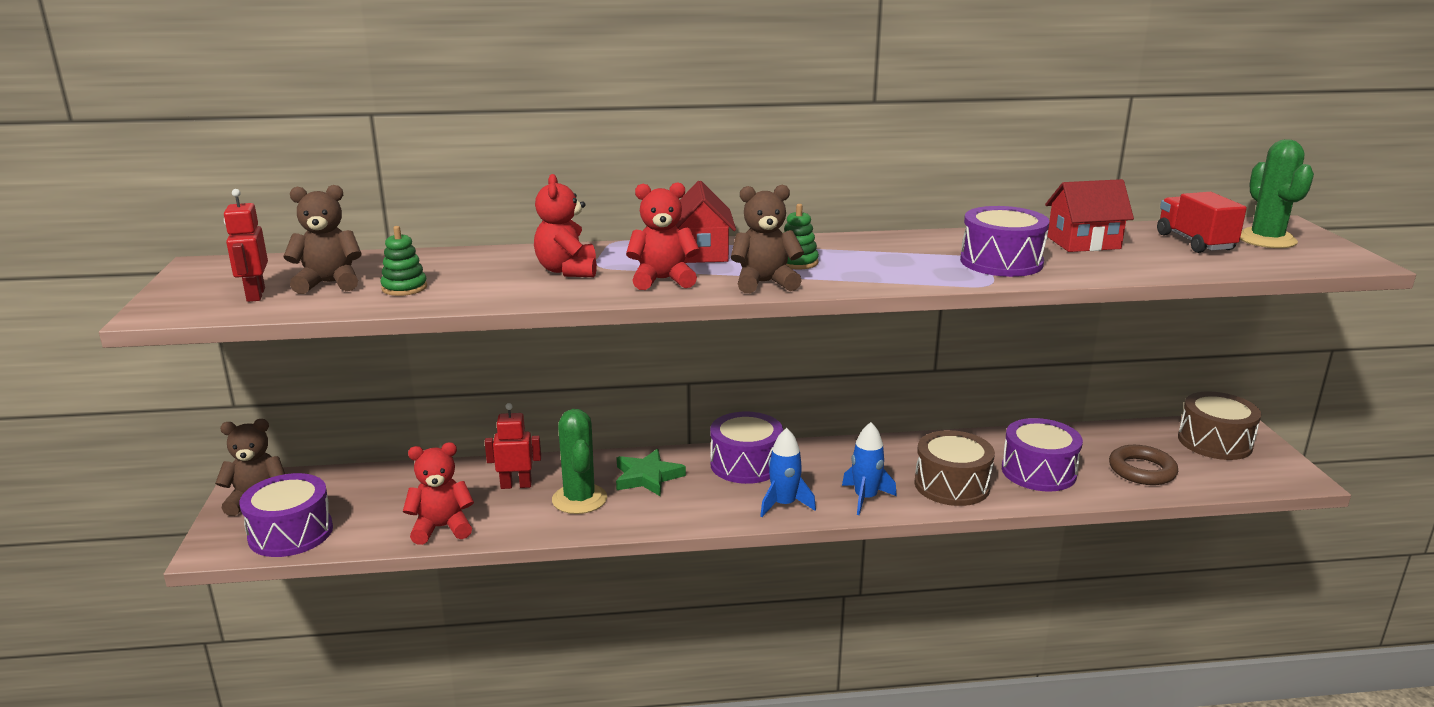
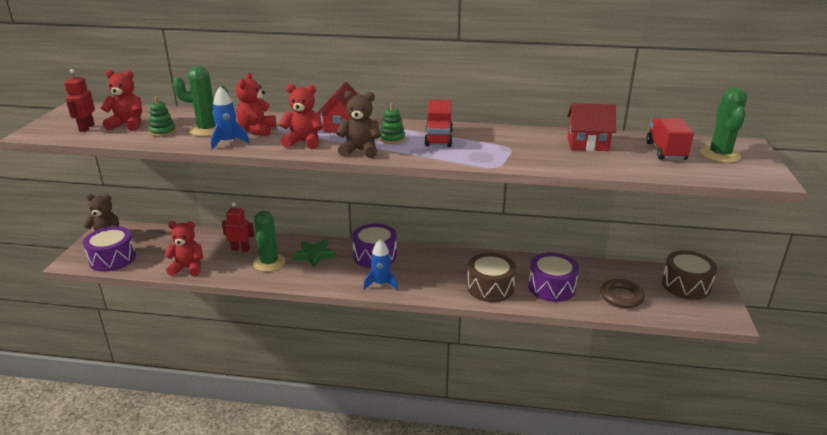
camera: 15 degrees right, 5 degrees up
brown teddy bear [283,185,362,294] -> red teddy bear [101,70,142,131]
blue rocket [842,422,897,515] -> blue rocket moved to [211,86,250,150]
purple drum [960,206,1050,277] -> none
none -> green cactus [173,66,229,136]
none -> red truck [424,100,453,147]

